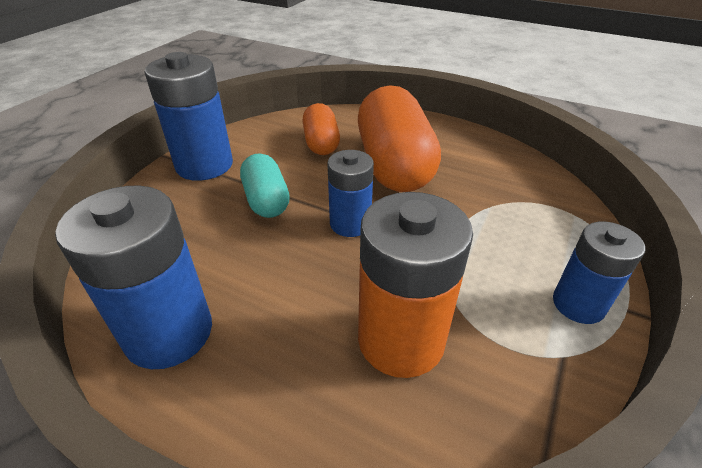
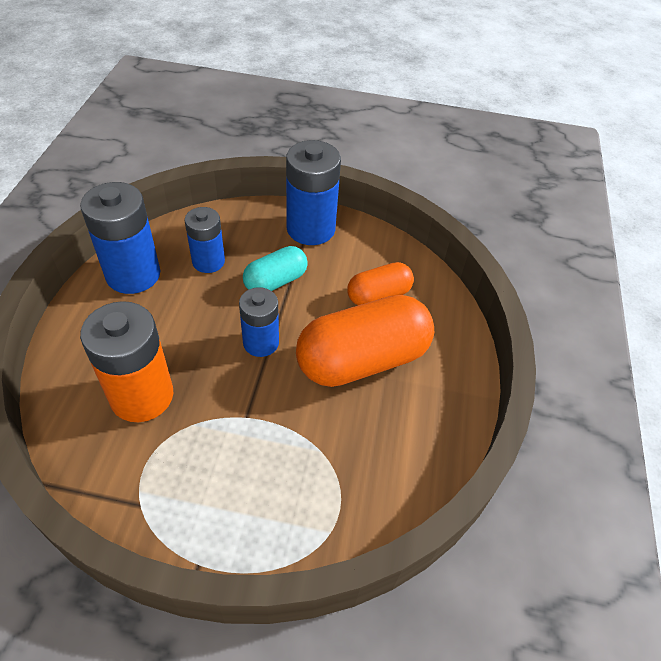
camera: 70 degrees right, 10 degrees up
blue battery [553,221,645,324] -> blue battery moved to [184,207,225,273]

